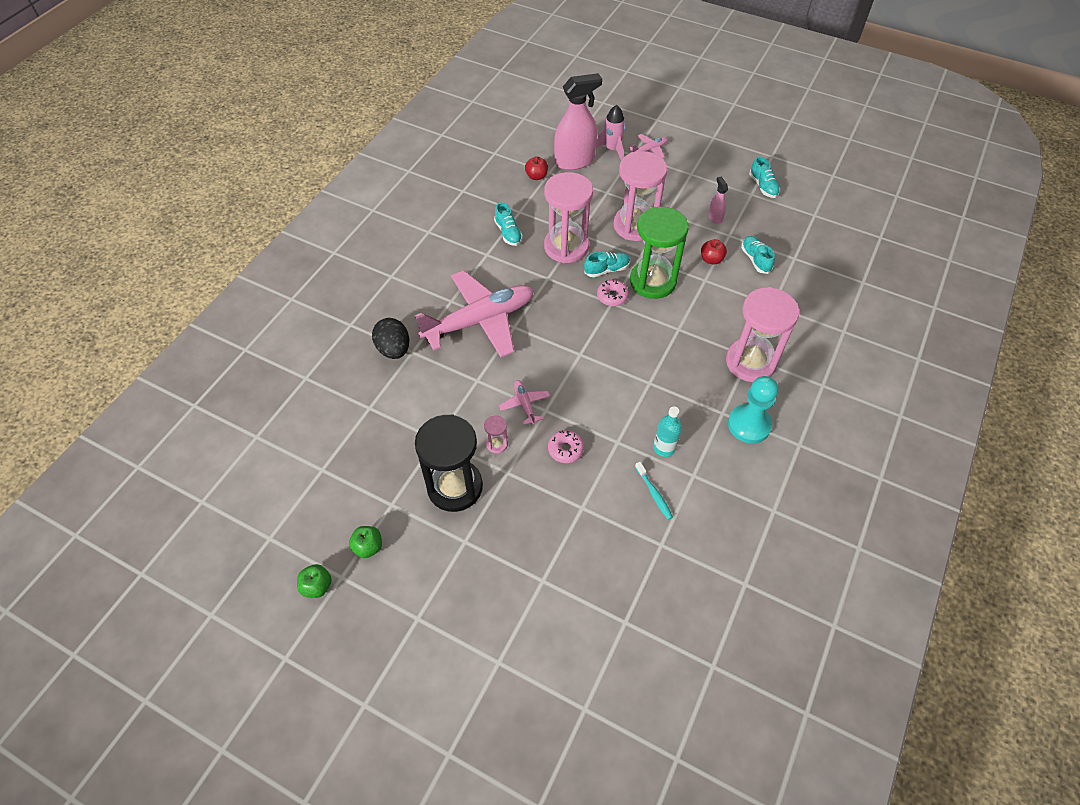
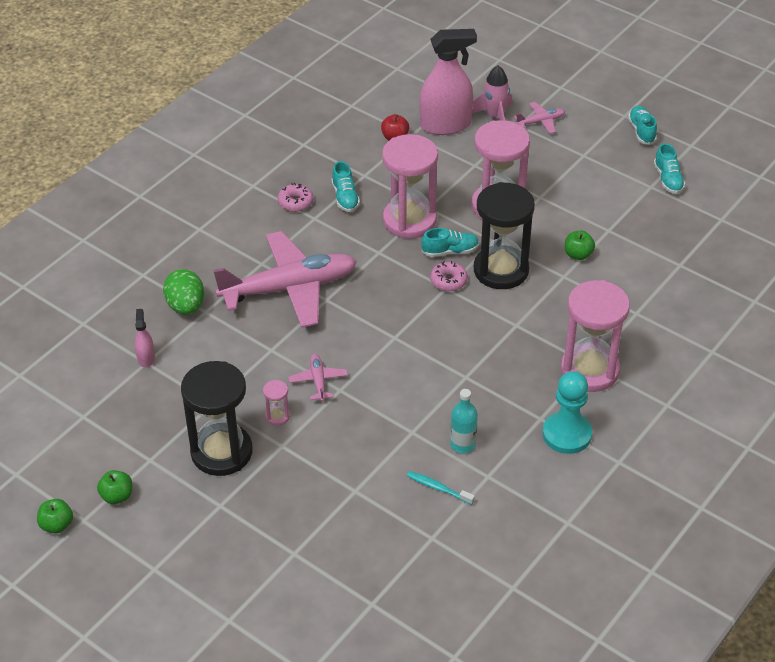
camera: 10 degrees right, 10 degrees down
black egg [372,318,409,359] -> green egg [163,269,204,315]
pink donut [548,430,584,463] -> pink donut moved to [278,183,313,212]
green hourglass [630,207,689,299] -> black hourglass [474,182,535,289]
turquoise toothbrush [635,462,673,520] -> turquoise toothbrush turned 135 degrees clockwise [407,471,475,505]
red apple [701,239,727,265] -> green apple [565,231,595,260]
pink spray bottle [708,177,728,224] -> pink spray bottle moved to [135,309,155,368]
turquoise shoe [741,236,775,274] -> turquoise shoe moved to [628,106,657,145]

